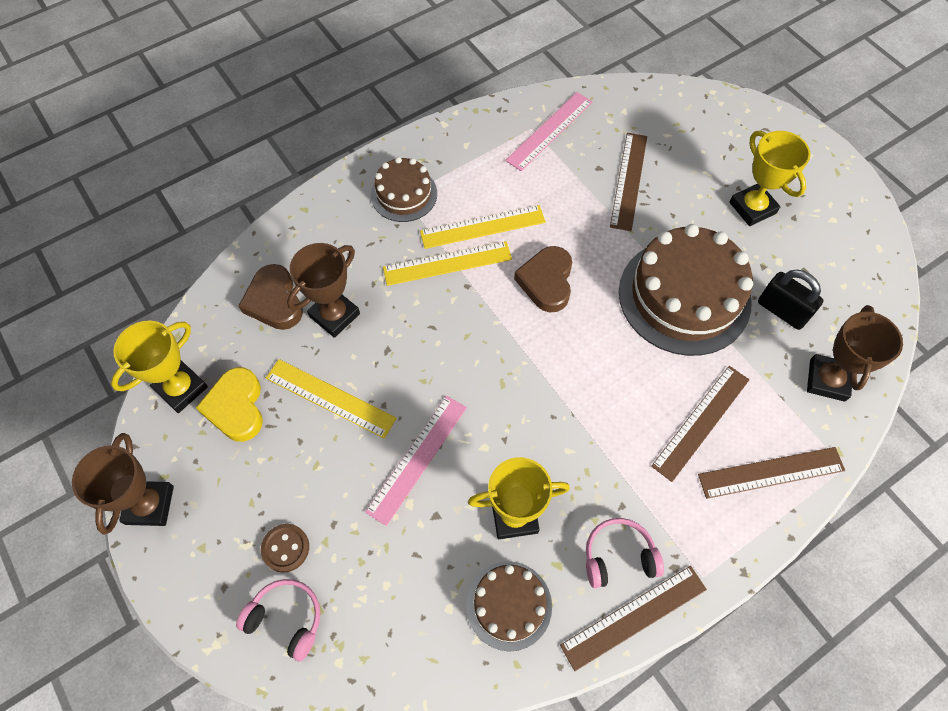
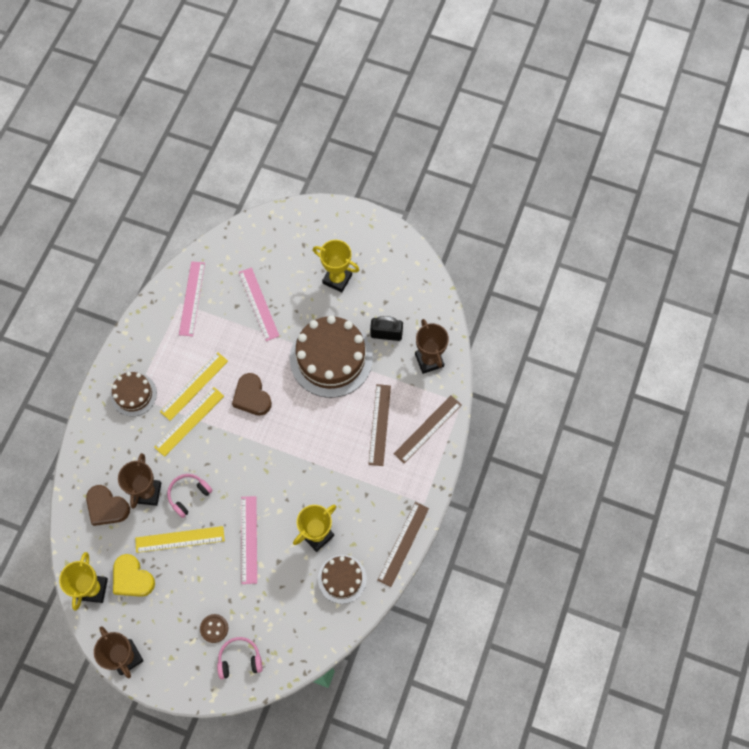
camera: 35 degrees left, 5 degrees up
pink headphones [586,518,664,588] -> pink headphones moved to [167,474,213,518]
brown ruler [610,133,647,231] -> pink ruler [239,268,279,341]

